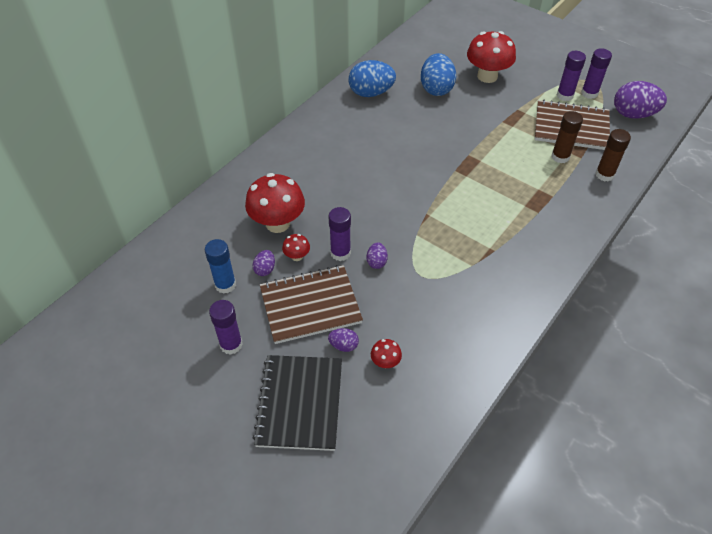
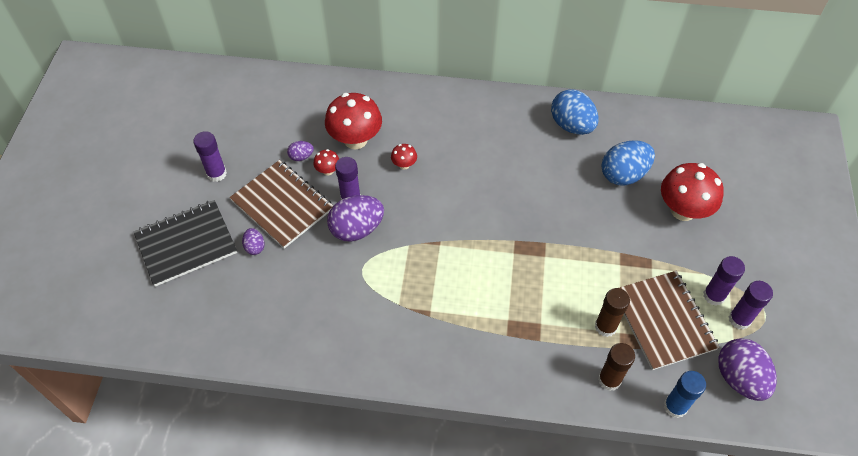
camera: 60 degrees right, 5 degrees up
blue glue stick [205,239,236,294] -> blue glue stick moved to [664,371,706,418]
purple egg [367,242,388,269] -> purple egg [327,195,384,242], size x2.06
red mushroom [371,339,402,368] -> red mushroom moved to [391,144,417,170]

